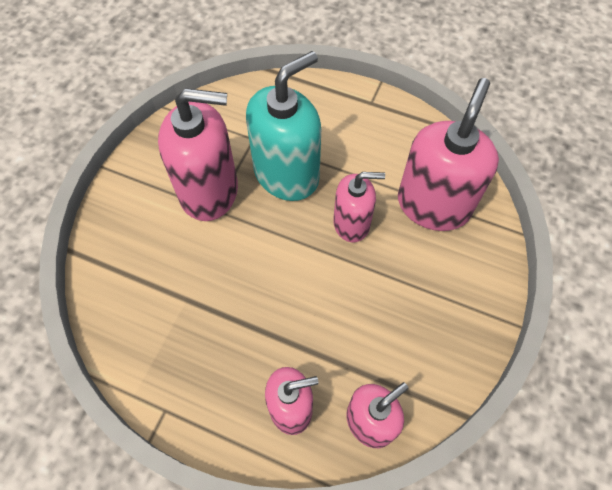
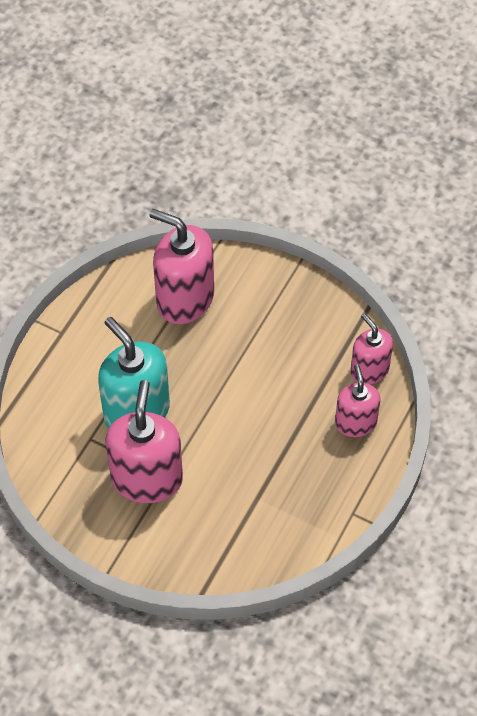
camera: 85 degrees left, 5 degrees down
pink soap dispenser [333,172,385,243] -> none

